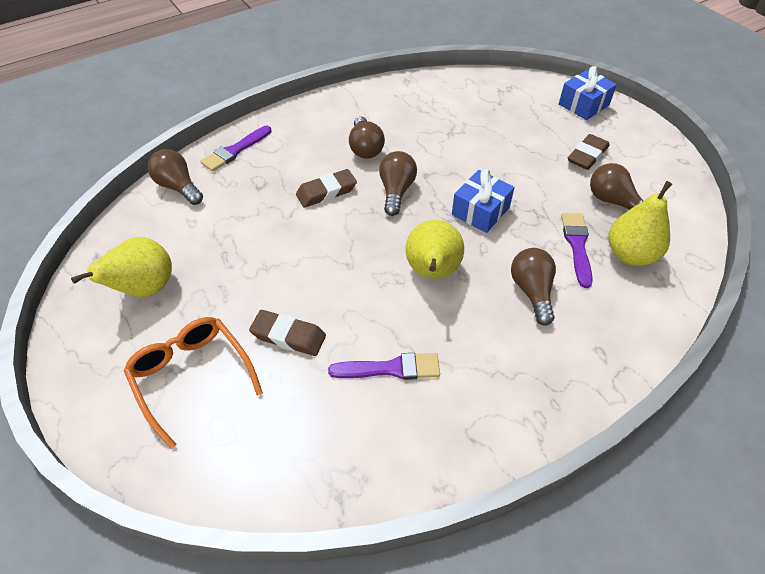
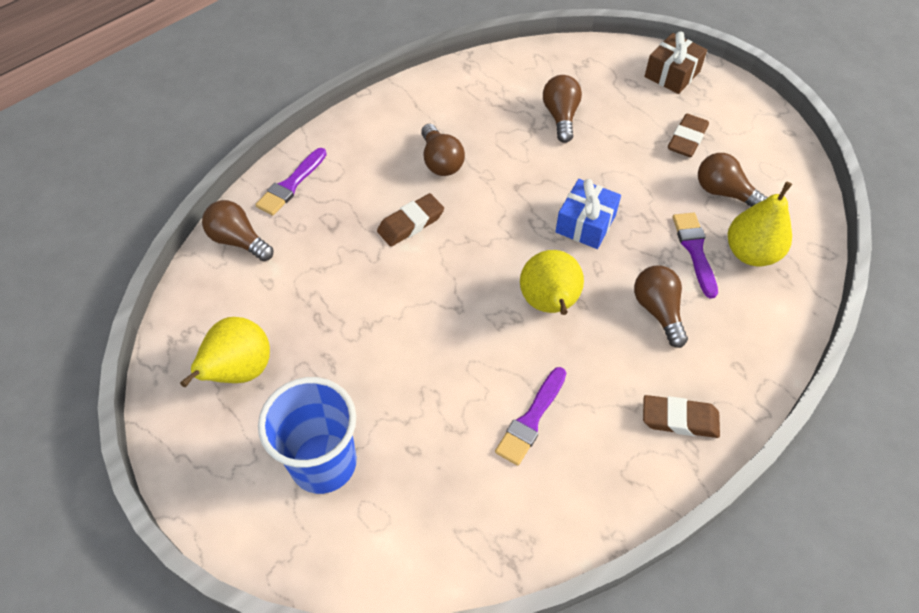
camera: 10 degrees left, 5 degrees up
orange glasses [124,317,263,449] -> blue cup [258,377,357,494]
brown eraser [249,310,326,356] -> brown eraser moved to [643,395,720,438]
purple brush [328,353,440,380] -> purple brush turned 135 degrees clockwise [495,367,566,466]
brown light bulb [379,151,417,216] -> brown light bulb moved to [543,75,582,143]
blue gift [559,66,617,120] -> brown gift [645,31,707,94]

